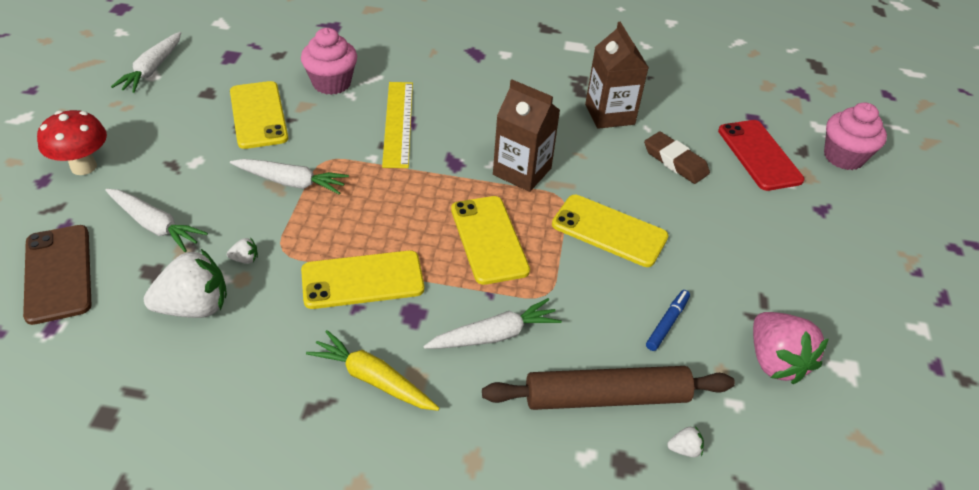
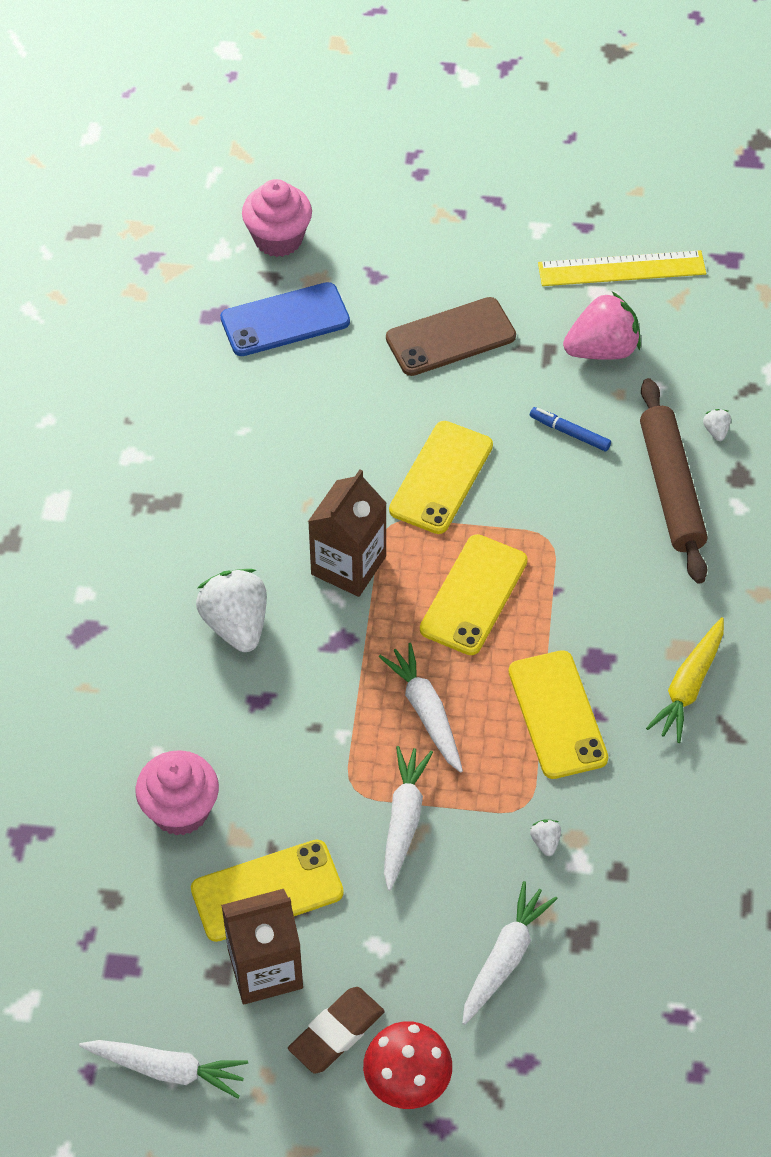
camera: 90 degrees left, 10 degrees up
brown phone [23,225,92,325] -> brown phone moved to [386,297,516,376]
white strawberry [144,249,227,318] -> white strawberry moved to [196,569,267,652]
yellow ruler [382,82,413,168] -> yellow ruler moved to [538,250,706,286]
white carrot [423,298,562,349] -> white carrot moved to [379,643,463,773]
yellow phone [451,196,530,285] -> yellow phone turned 45 degrees counterclockwise [420,534,528,655]
brown carton [585,22,649,129] -> brown carton moved to [221,889,303,1004]
brown eraser [644,131,710,184] -> brown eraser moved to [288,987,385,1074]
red phone [718,120,804,191] -> blue phone [220,282,350,356]

